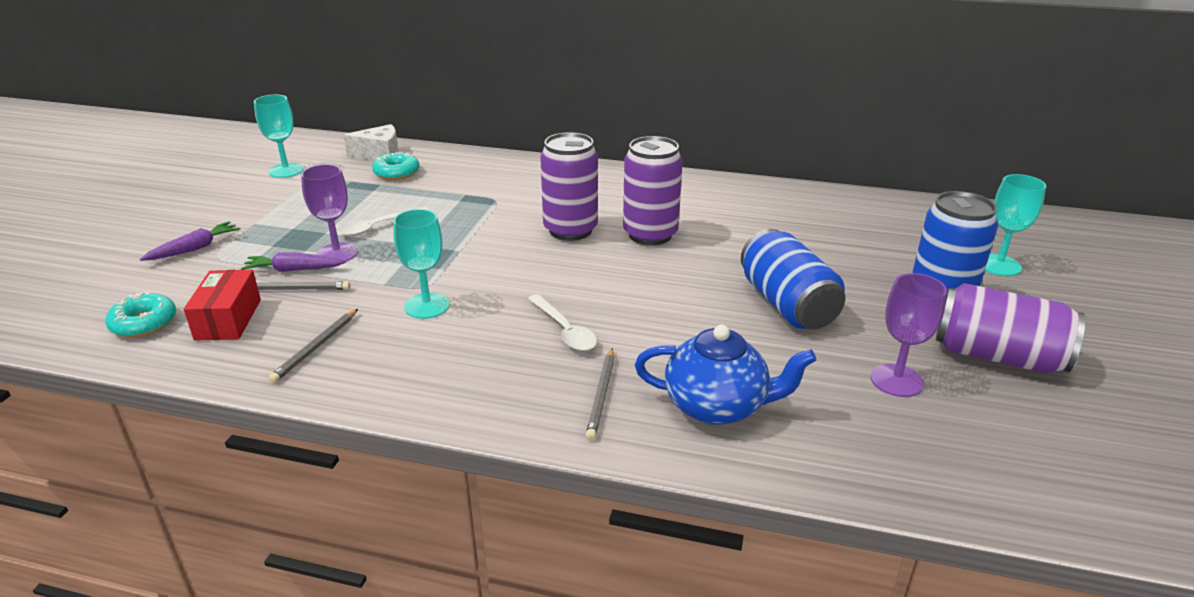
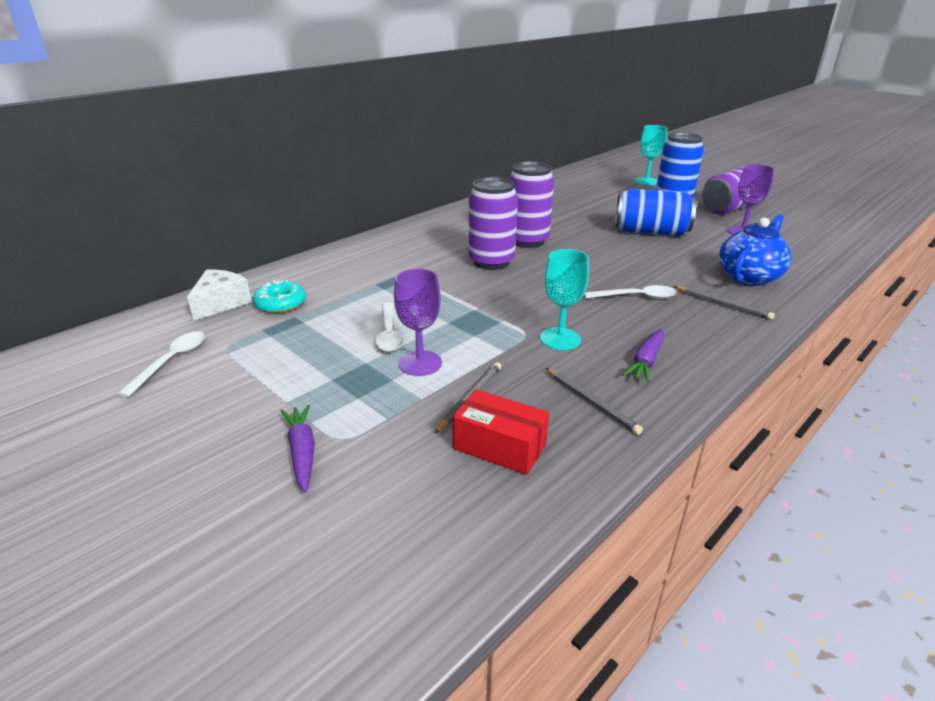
camera: 60 degrees left, 0 degrees up
turquoise donut [105,292,176,337] -> none
purple carrot [241,252,346,272] -> purple carrot moved to [623,328,664,383]
turquoise goblet [254,95,304,178] -> white spoon [118,331,205,397]

